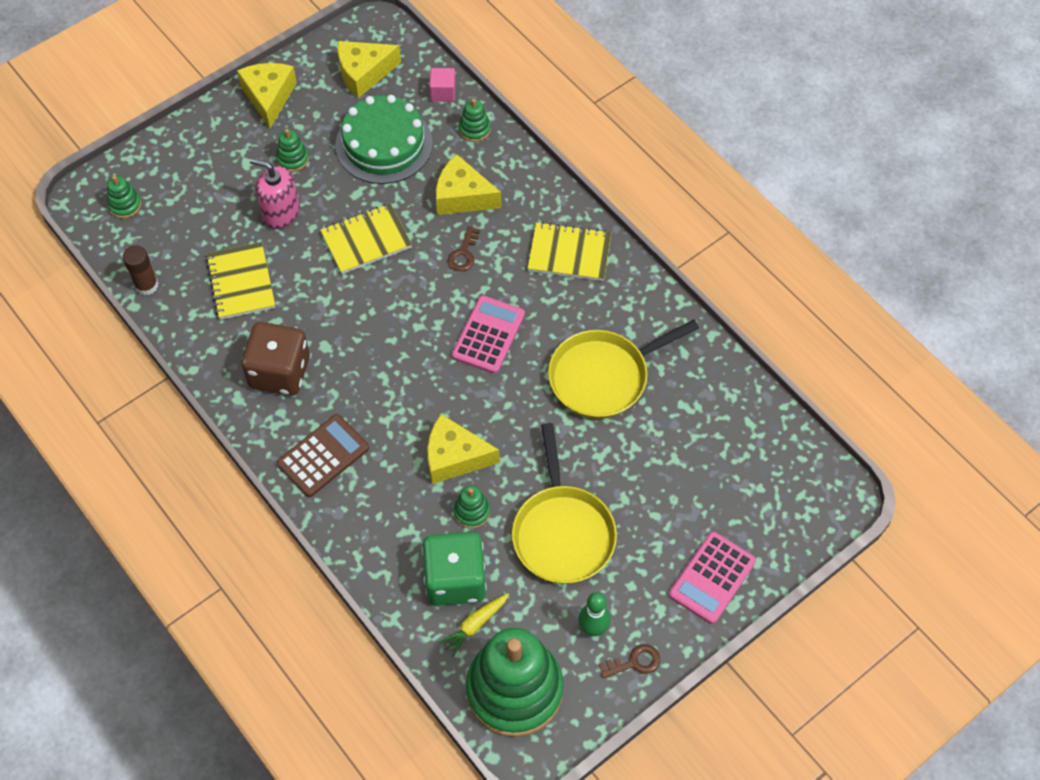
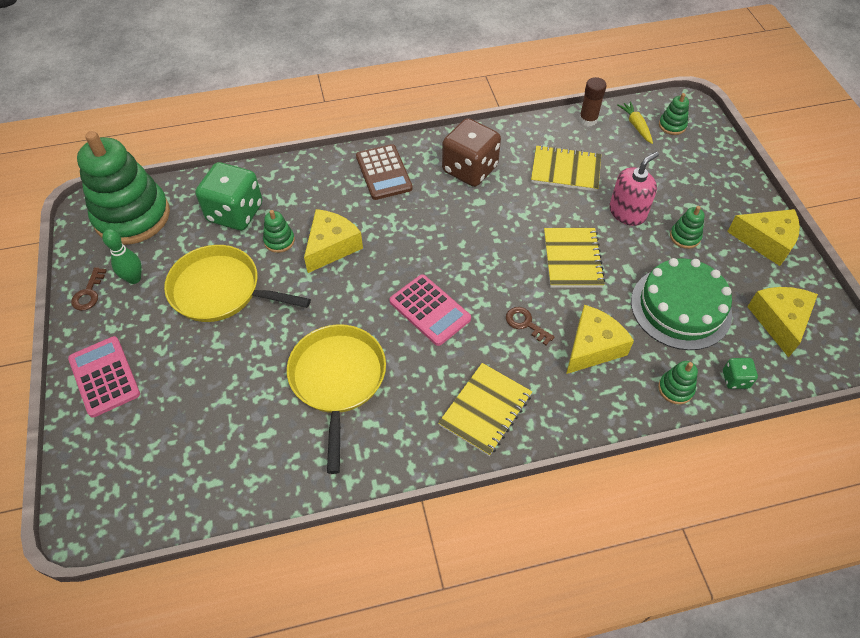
camera: 115 degrees right, 5 degrees down
pink cube [429,68,456,102] -> green dice [723,358,758,389]
yellow carrot [439,593,509,657] -> yellow carrot moved to [618,101,653,144]

